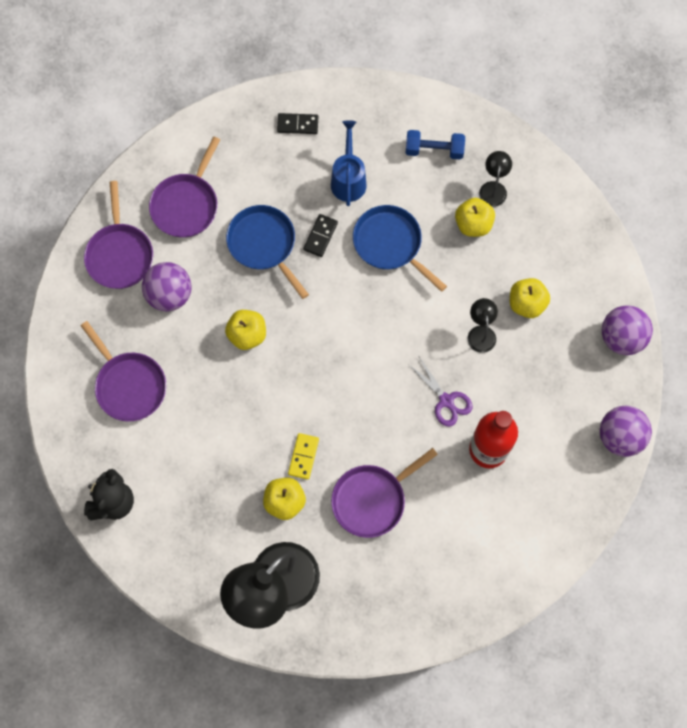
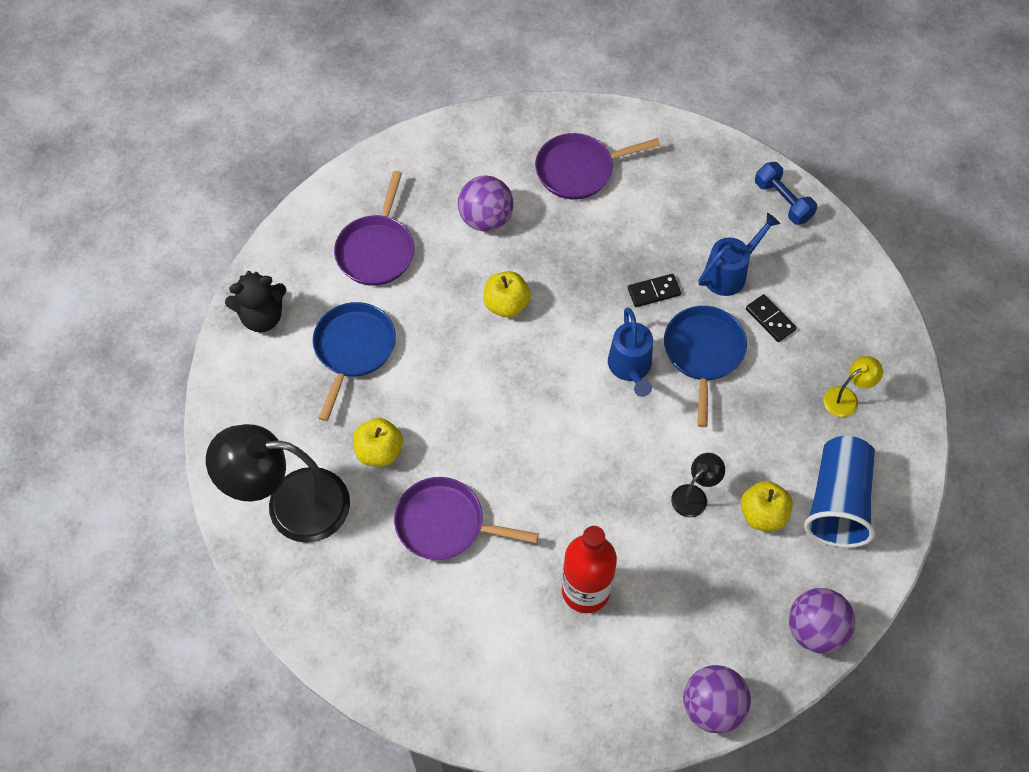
camera: 50 degrees right, 10 degrees down
purple pan [84,181,153,289] -> none
blue pan [226,205,309,299] -> blue pan moved to [313,302,396,421]
black domino [277,113,318,134] -> black domino moved to [746,294,796,342]
yellow domino [288,433,319,480] -> none
blue dumbbell [406,130,465,160] -> blue dumbbell moved to [755,162,817,225]
purple scissors [408,357,473,427] -> none
yellow apple [455,198,495,237] -> none
black lamp [479,151,512,207] -> yellow lamp [823,356,883,417]
none -> blue watering can [608,308,653,397]
none -> blue cup [804,436,876,548]

